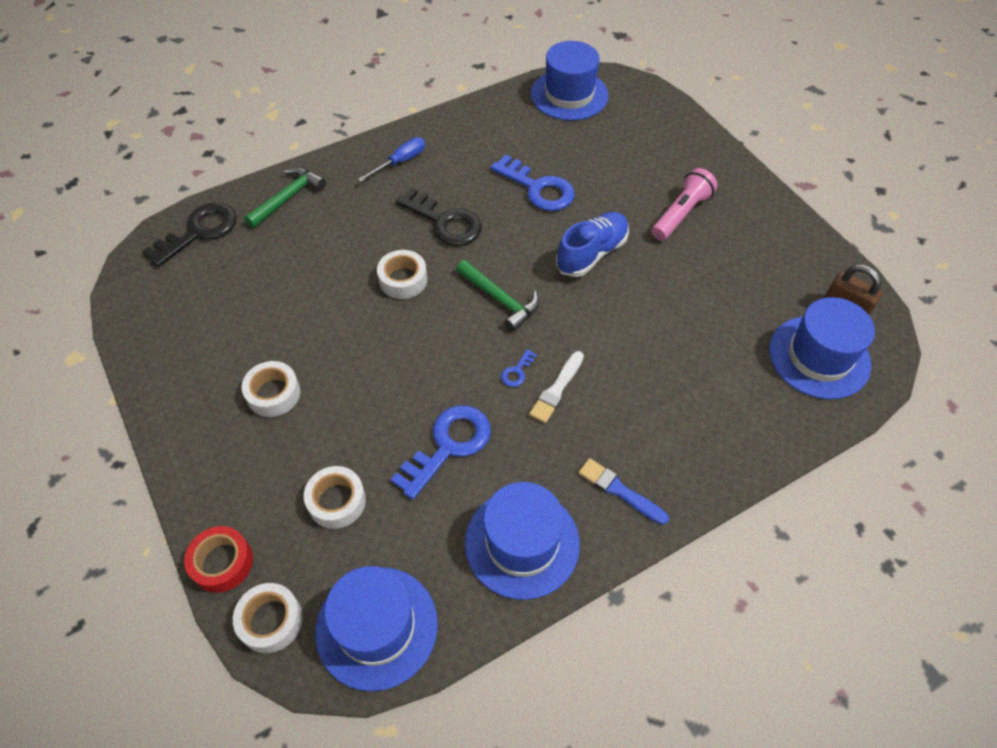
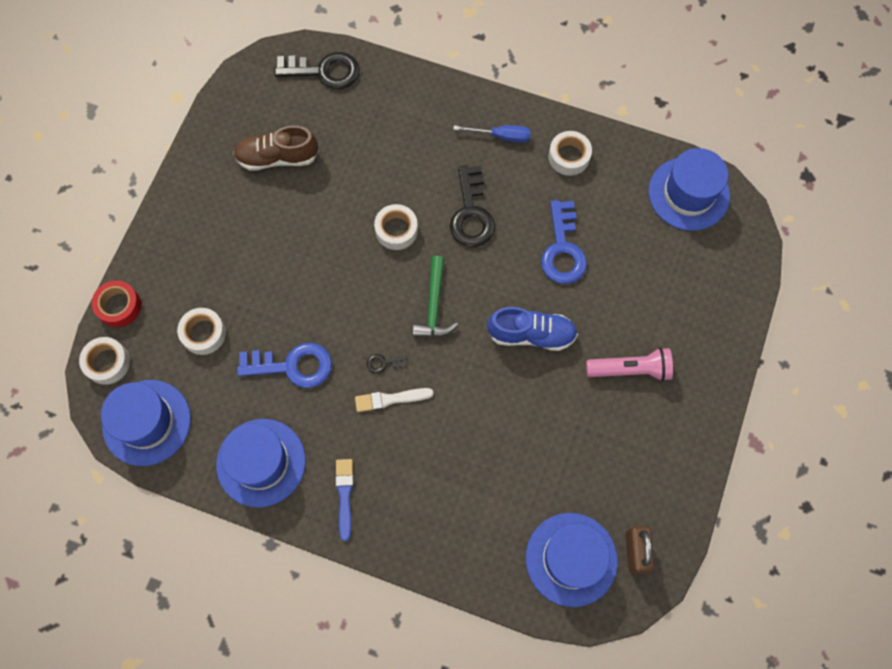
camera: 50 degrees right, 15 degrees up
white tape [242,361,300,417] -> white tape moved to [548,131,592,176]
green hammer [244,167,326,228] -> none
blue key [501,349,537,387] -> black key [367,354,407,374]
none -> brown shoe [233,126,319,171]

